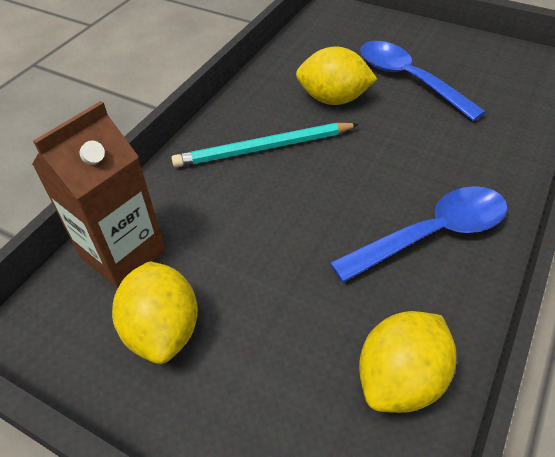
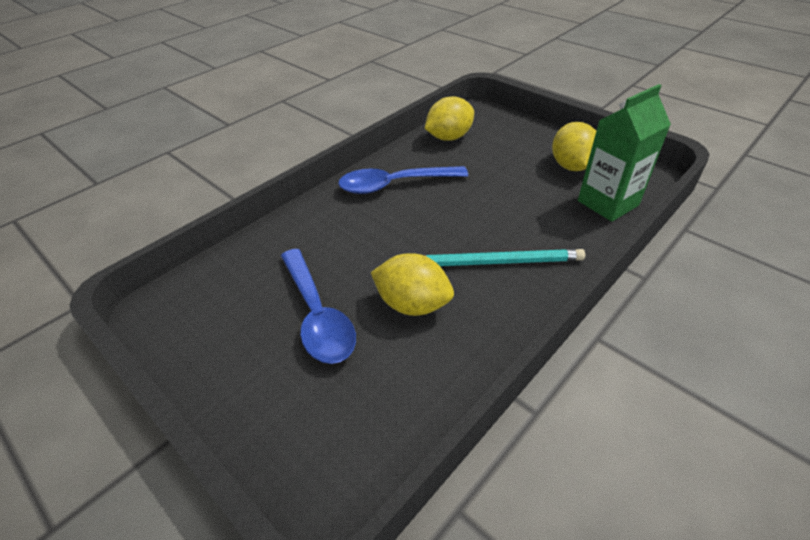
camera: 165 degrees left, 5 degrees down
brown carton [32,101,166,289] -> green carton [578,84,671,222]

